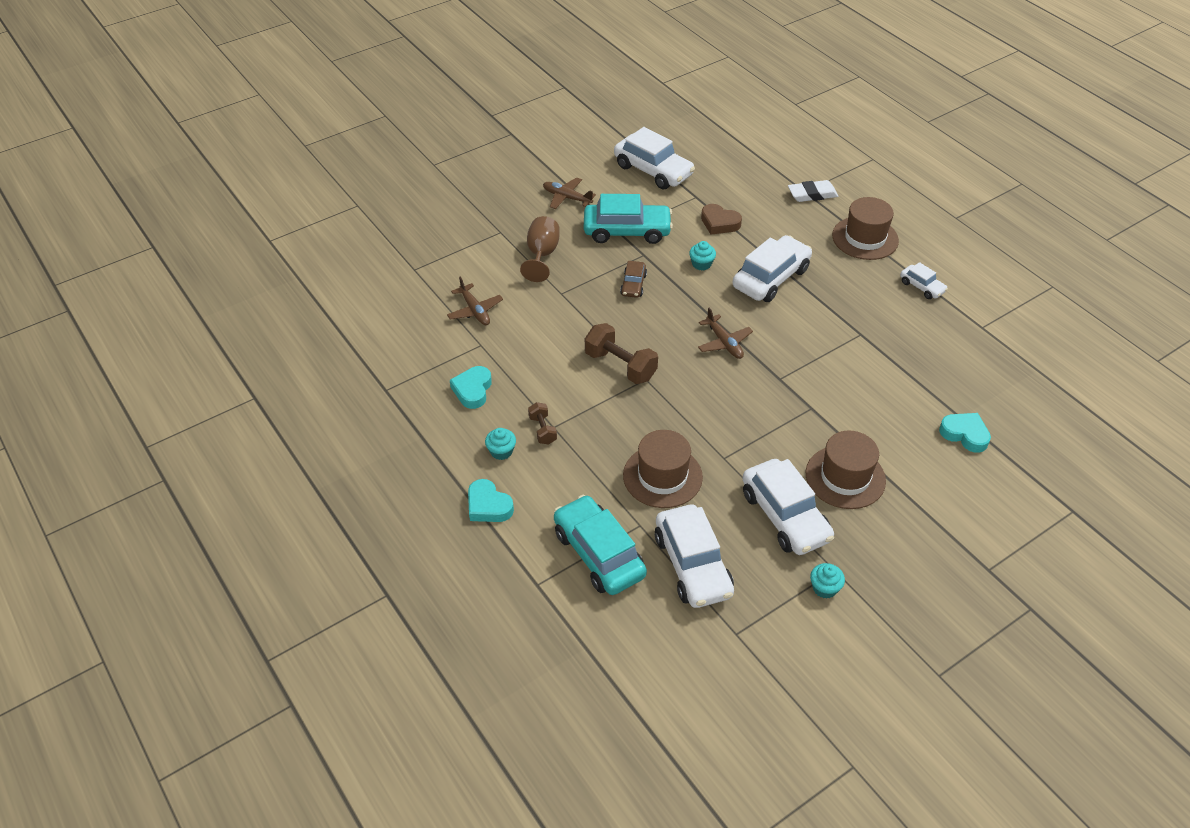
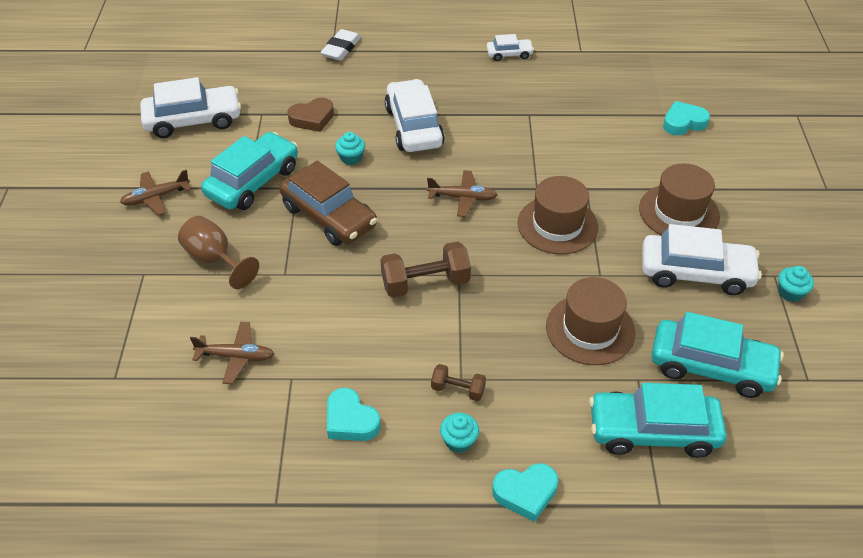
camera: 55 degrees left, 0 degrees up
brown car [620,261,647,298] -> brown car [279,161,377,246], size x1.95
white car [655,504,734,608] -> turquoise car [651,312,784,398]
brown hat [832,197,899,260] -> brown hat moved to [517,176,598,254]

